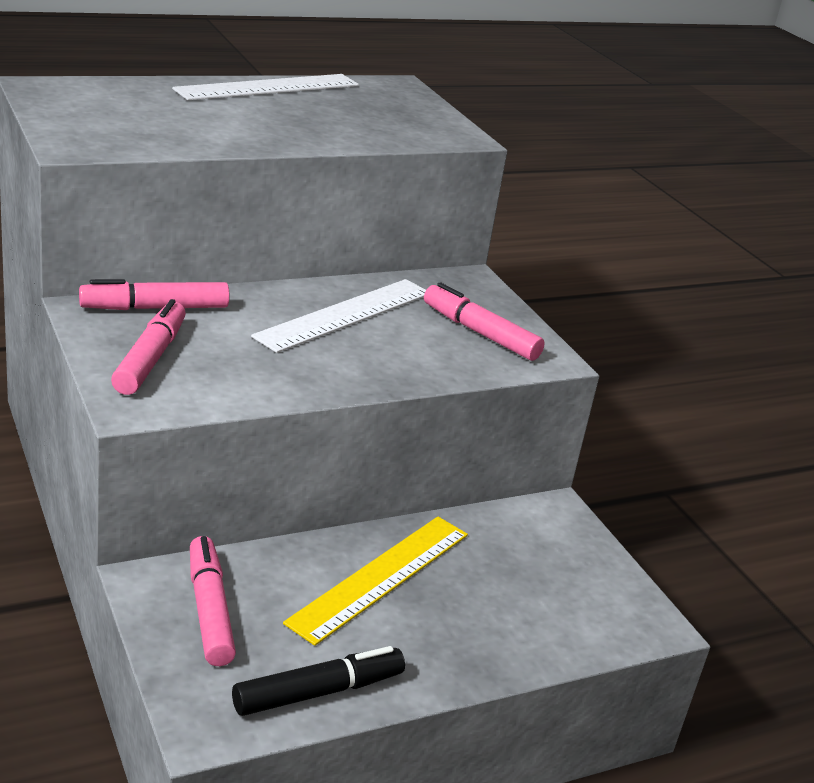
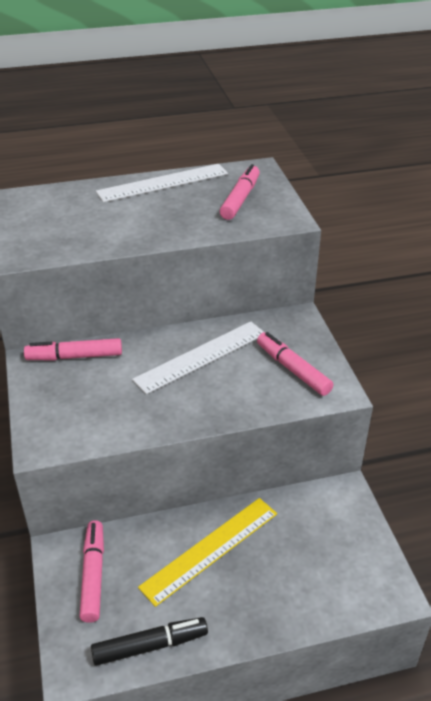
camera: 15 degrees right, 10 degrees up
pink marker [111,299,186,395] -> pink marker moved to [220,164,260,220]

